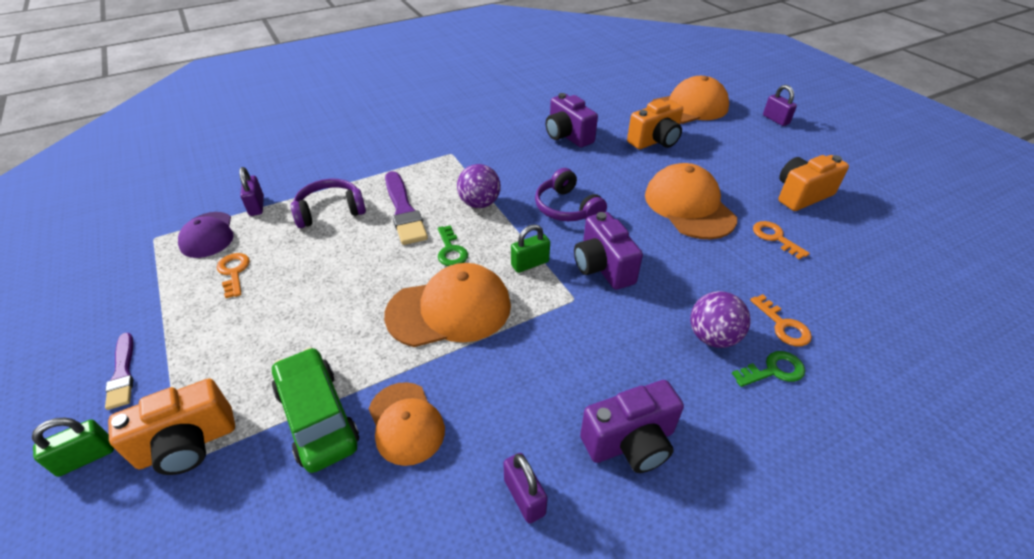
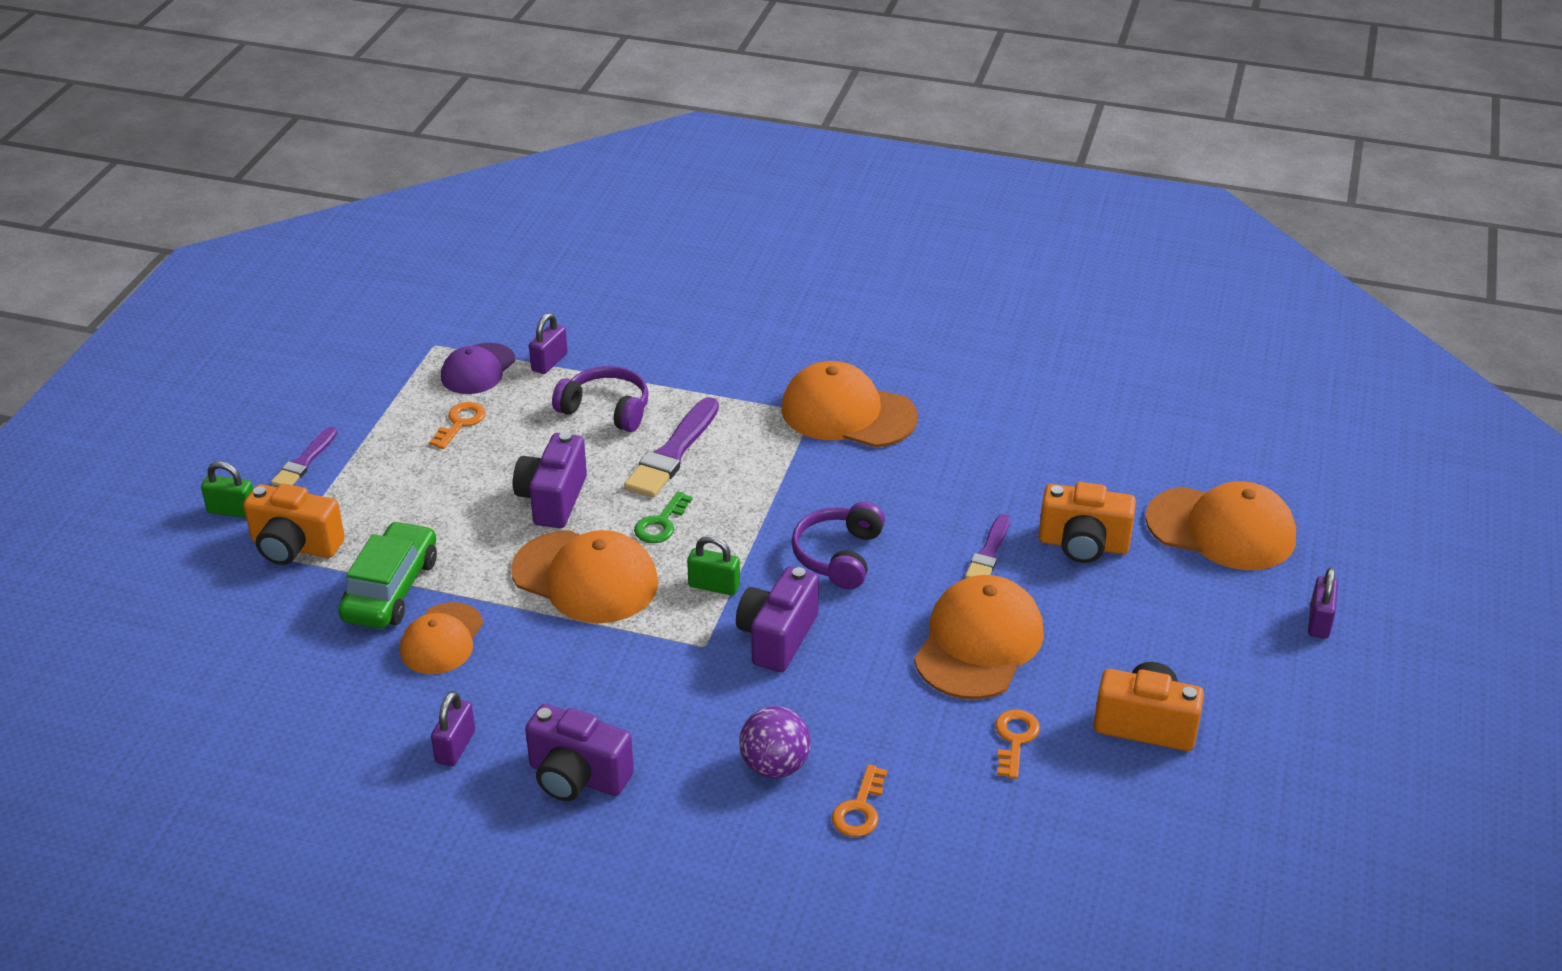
camera: 45 degrees right, 5 degrees down
purple ball [457,164,501,208] -> none
purple camera [546,93,598,147] -> purple camera moved to [513,432,587,528]
green key [732,351,805,387] -> none
none -> orange cap [782,361,918,448]
none -> purple brush [965,514,1010,578]

